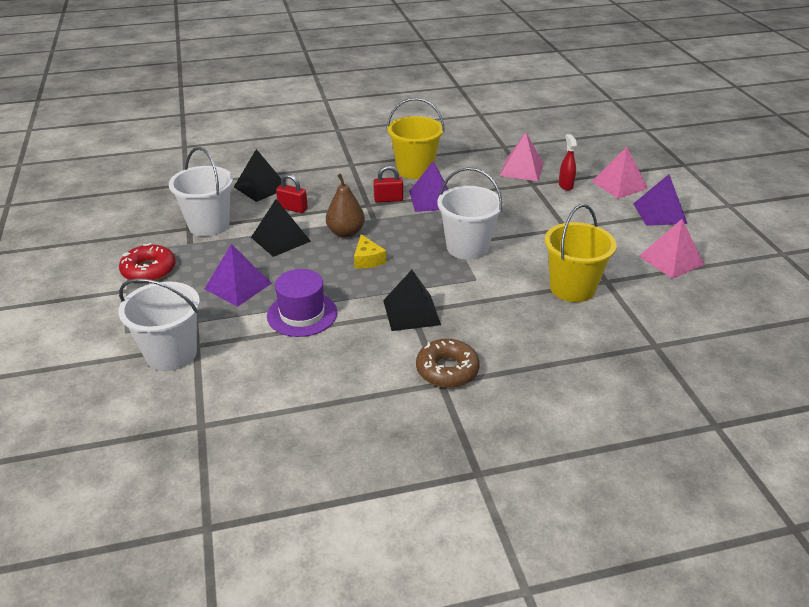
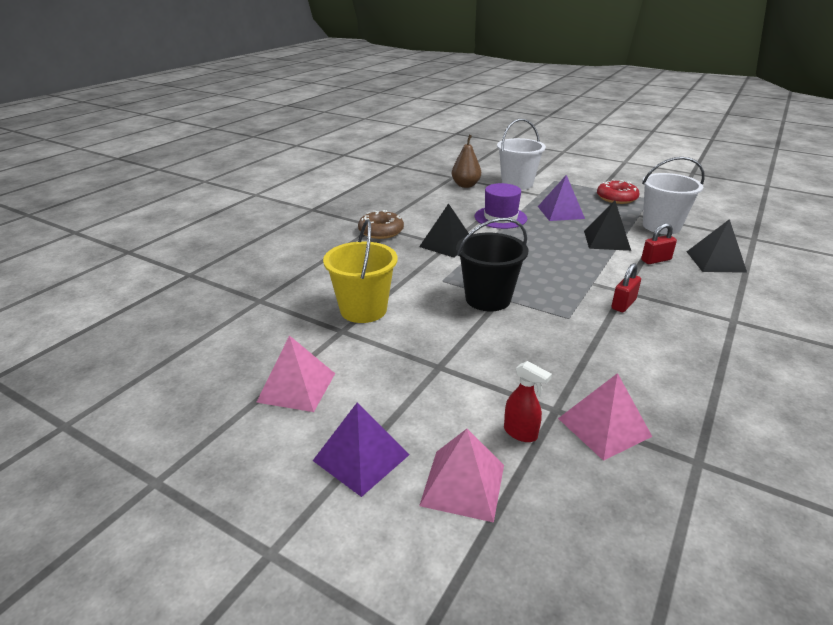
camera: 135 degrees right, 5 degrees down
brown pear [326,174,365,238] -> brown pear moved to [452,135,481,188]
yellow cheese [354,234,386,269] -> none
yellow bucket [387,98,445,179] -> none
purple pyramid [409,161,448,212] -> none
white bucket [437,167,503,260] -> black bucket [456,218,529,311]

